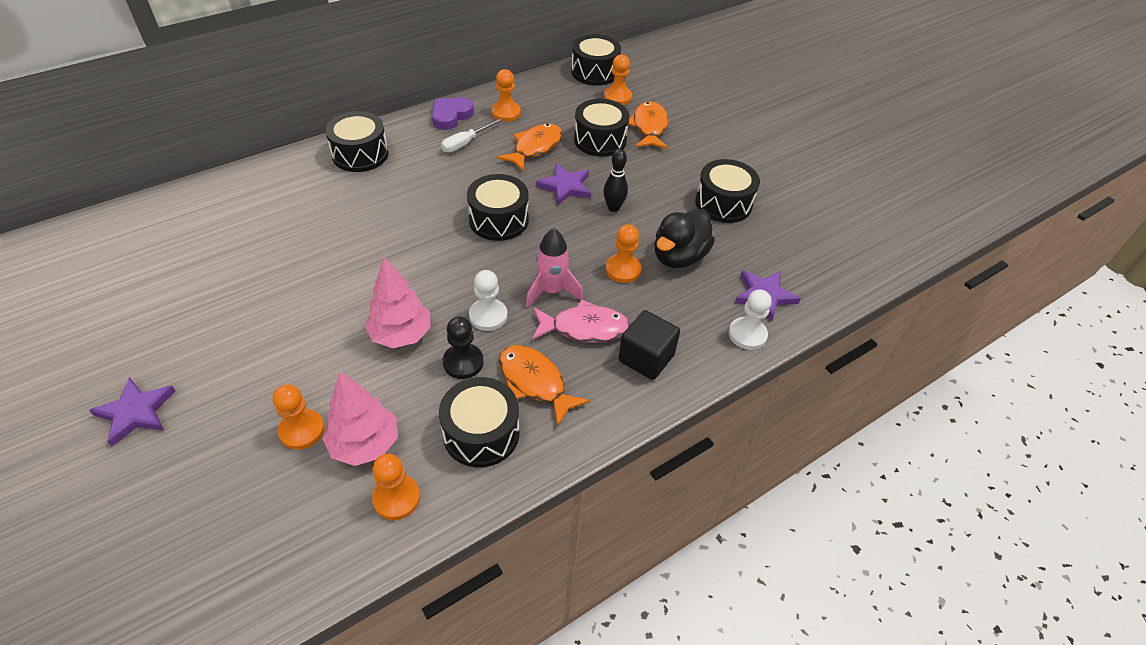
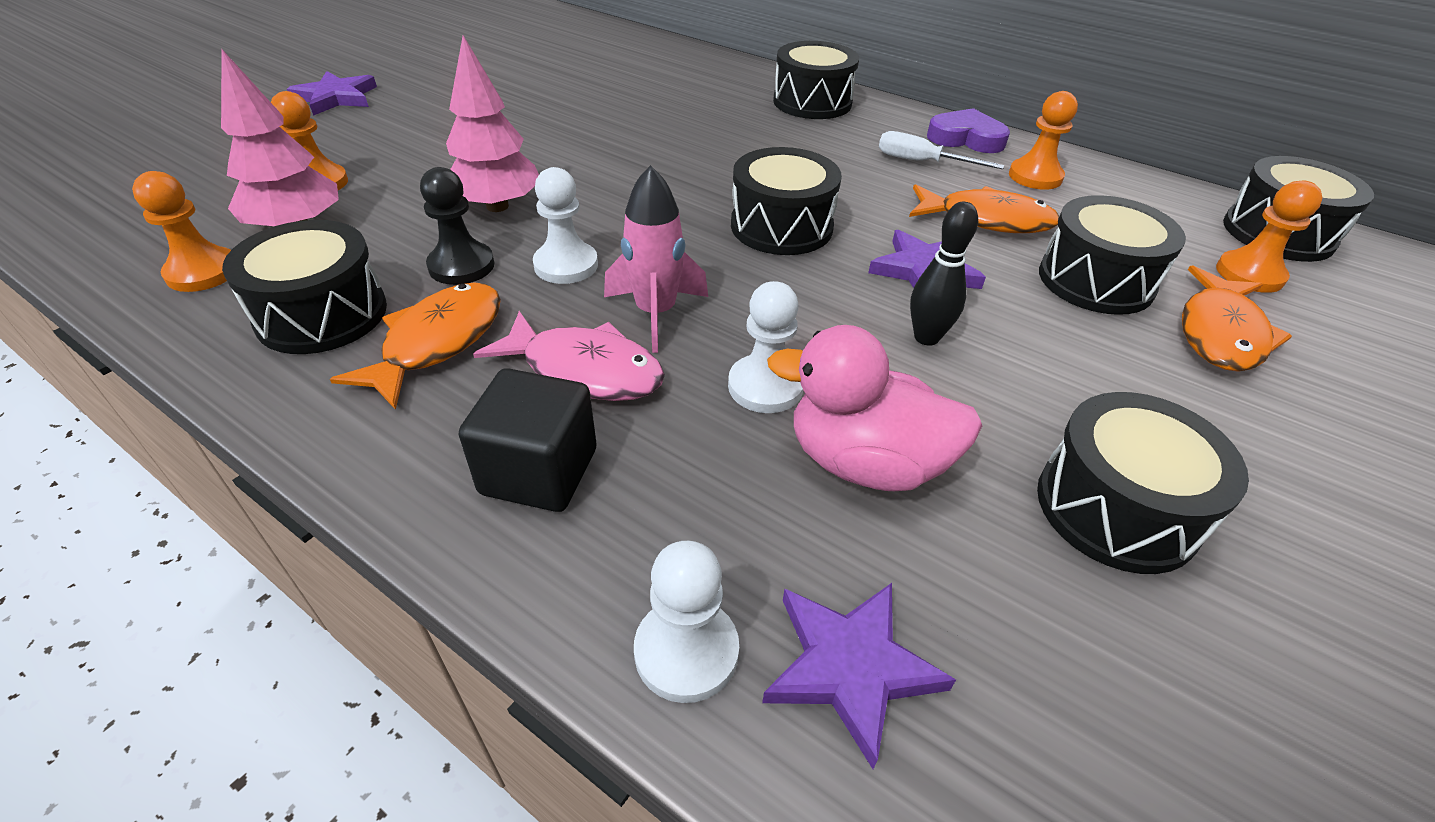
camera: 70 degrees right, 5 degrees down
pink fish [532,299,630,343] -> pink fish turned 45 degrees counterclockwise [473,311,665,401]
orange pawn [606,224,642,283] -> white pawn [728,281,803,413]
orange fish [628,101,668,149] -> orange fish turned 135 degrees clockwise [1182,266,1292,372]
black duck [654,209,715,268] -> pink duck [767,325,982,491]

